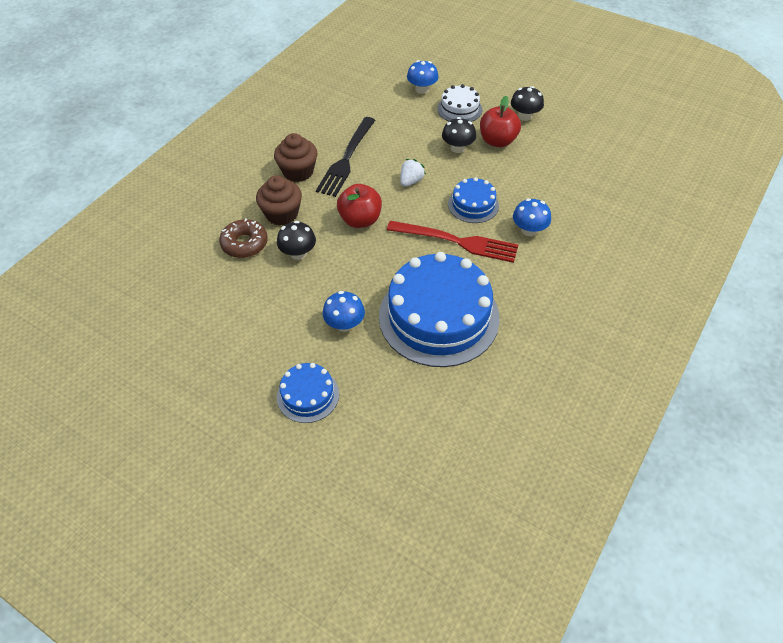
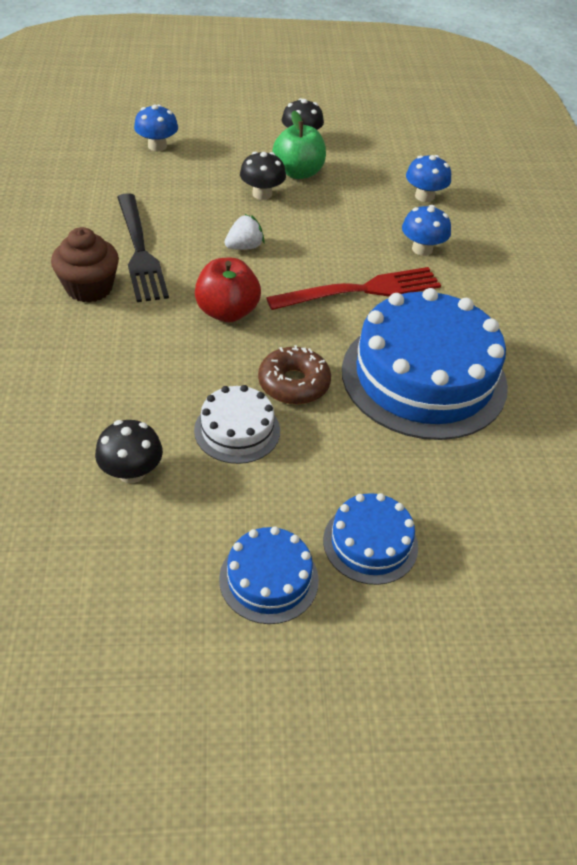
camera: 40 degrees left, 5 degrees down
brown donut [219,218,268,258] -> brown donut moved to [258,345,331,404]
brown cupcake [256,175,302,226] -> none
black mushroom [277,221,316,260] -> black mushroom moved to [95,420,163,483]
blue mushroom [323,291,365,332] -> blue mushroom moved to [406,155,451,202]
white strawberry [401,159,426,187] -> white strawberry turned 60 degrees clockwise [225,214,265,250]
white cake [437,84,482,122] -> white cake moved to [194,385,280,464]
blue cake [448,177,499,223] -> blue cake moved to [219,526,319,624]
red apple [480,96,521,147] -> green apple [273,111,326,179]

